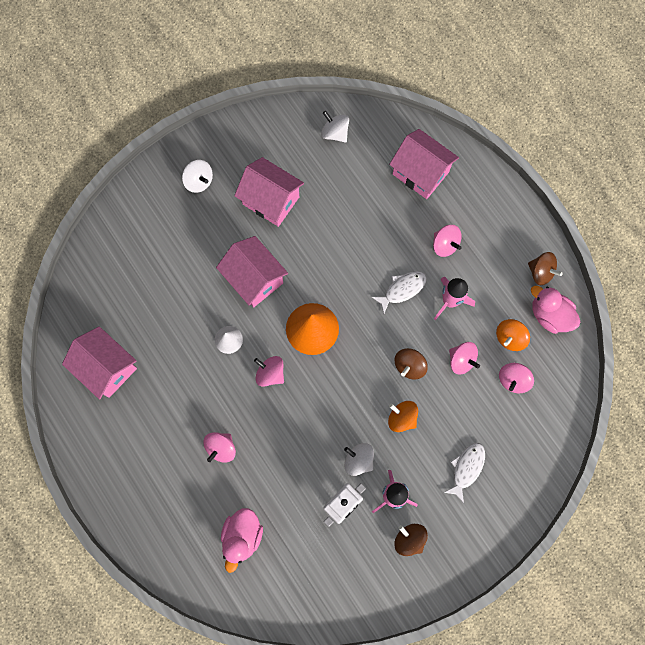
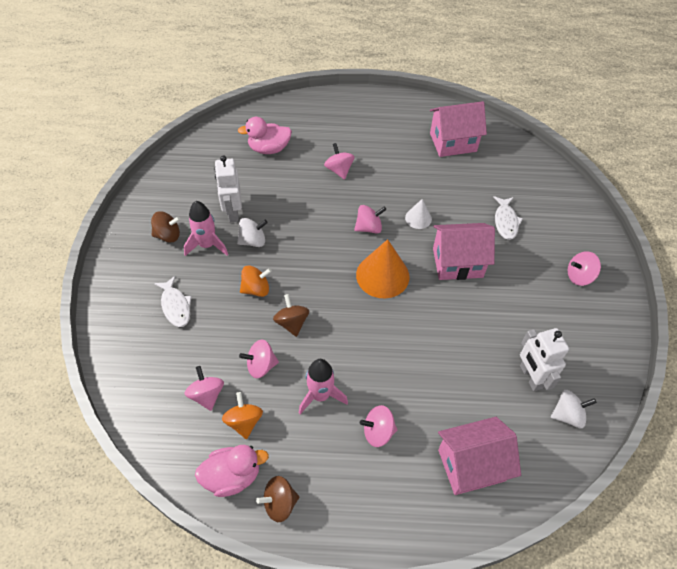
camera: 125 degrees right, 20 degrees down
white spinning top [182,160,213,193] -> pink spinning top [568,251,601,286]
pink duck [221,508,263,573] -> pink duck turned 60 degrees counterclockwise [238,117,292,154]
pink house [234,157,304,227] -> none
white fish [372,271,427,313] -> white fish moved to [493,196,523,240]
none -> white robot [520,328,569,391]

